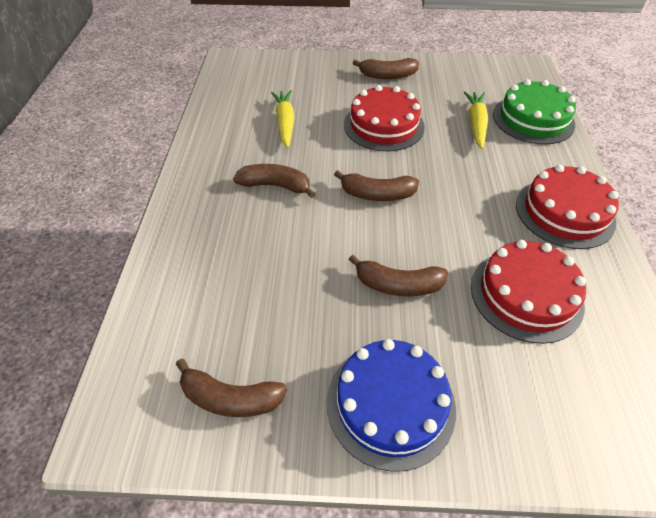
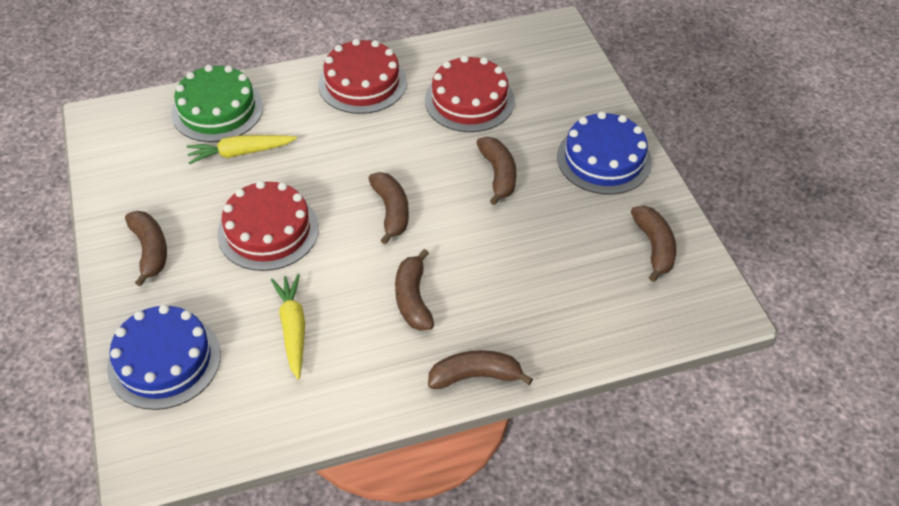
camera: 110 degrees left, 0 degrees up
yellow carrot [271,90,295,148] -> yellow carrot turned 105 degrees clockwise [271,274,305,380]
none -> blue cake [107,304,221,410]
none -> brown banana [428,350,533,389]

